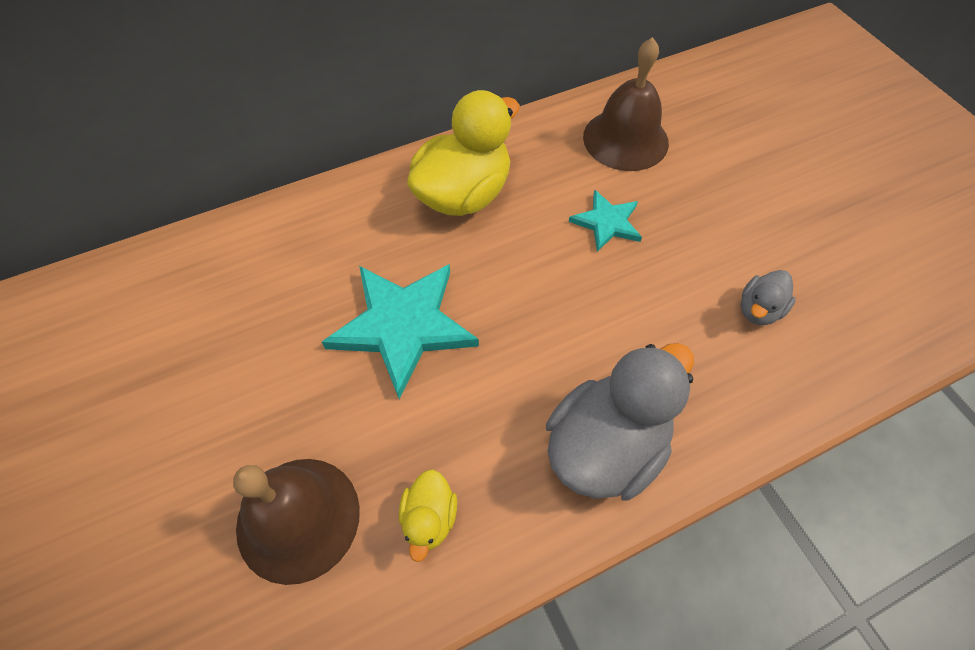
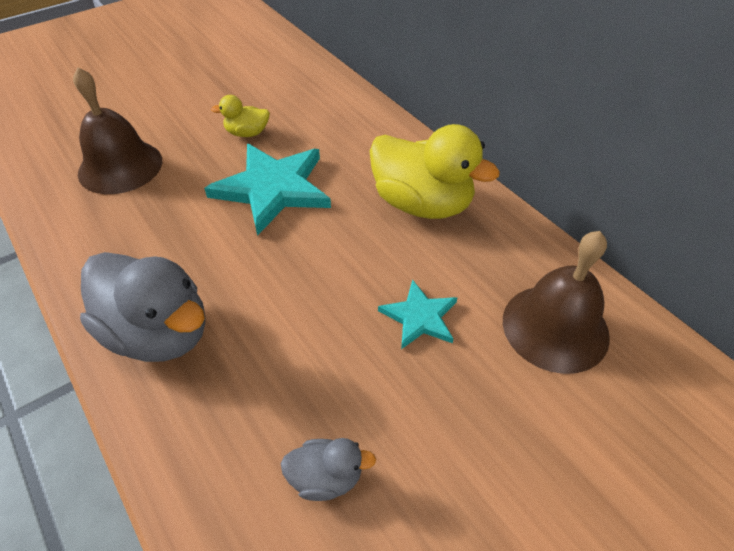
camera: 80 degrees right, 10 degrees down
yellow duck [399,469,457,562] -> yellow duck moved to [211,95,270,137]
grey duck [741,270,796,325] -> grey duck turned 150 degrees clockwise [281,438,376,501]

